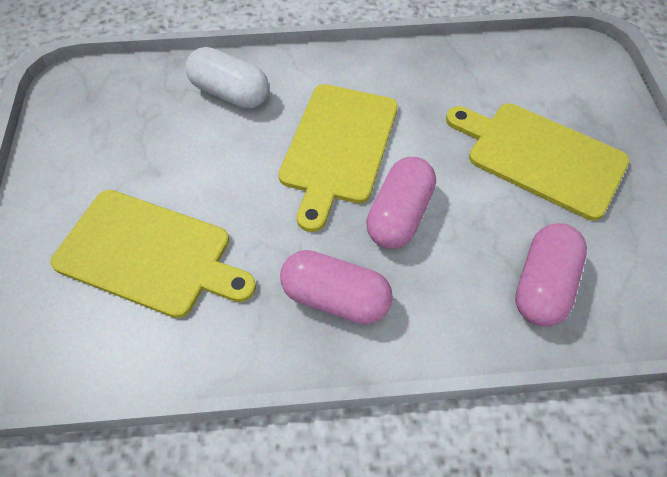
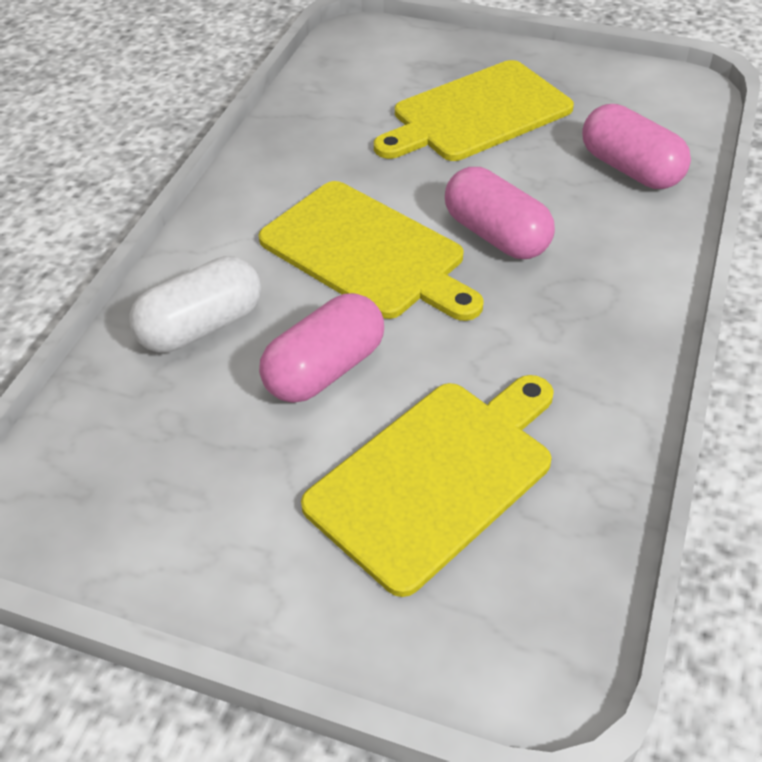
camera: 65 degrees left, 10 degrees down
pink capsule [280,250,393,324] -> pink capsule moved to [259,293,384,403]

